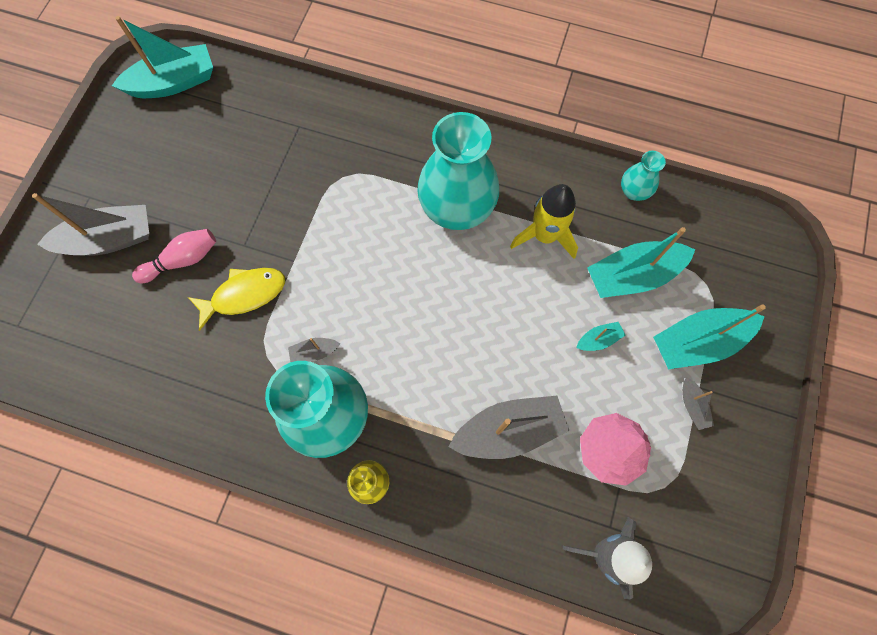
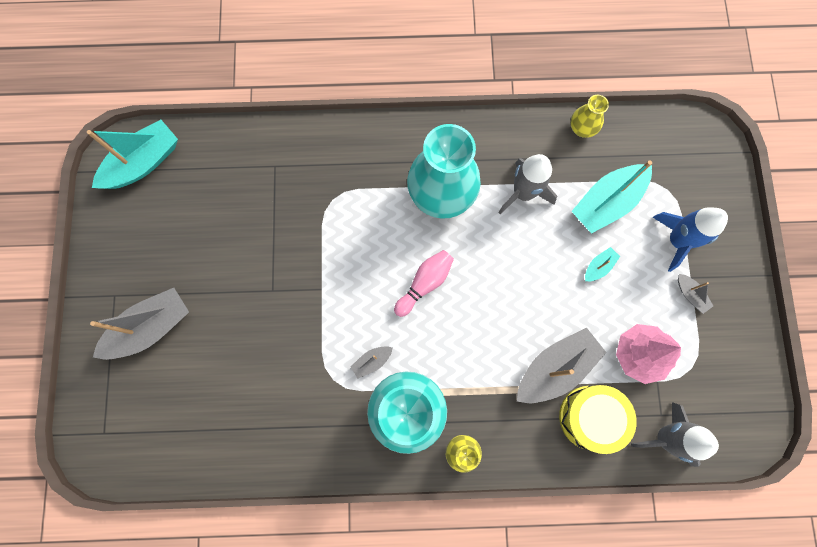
camera: 20 degrees left, 5 degrees up
pink bowling pin [132,229,216,283] -> pink bowling pin moved to [394,250,454,317]
yellow fish [188,268,285,331] -> none
yellow rocket [510,184,578,259] -> grey rocket [498,154,557,214]
turquoise vase [621,151,666,201] -> yellow vase [571,95,609,138]
turquoise boat [653,304,766,369] -> blue rocket [653,207,728,272]
none -> yellow drum [559,385,637,454]

